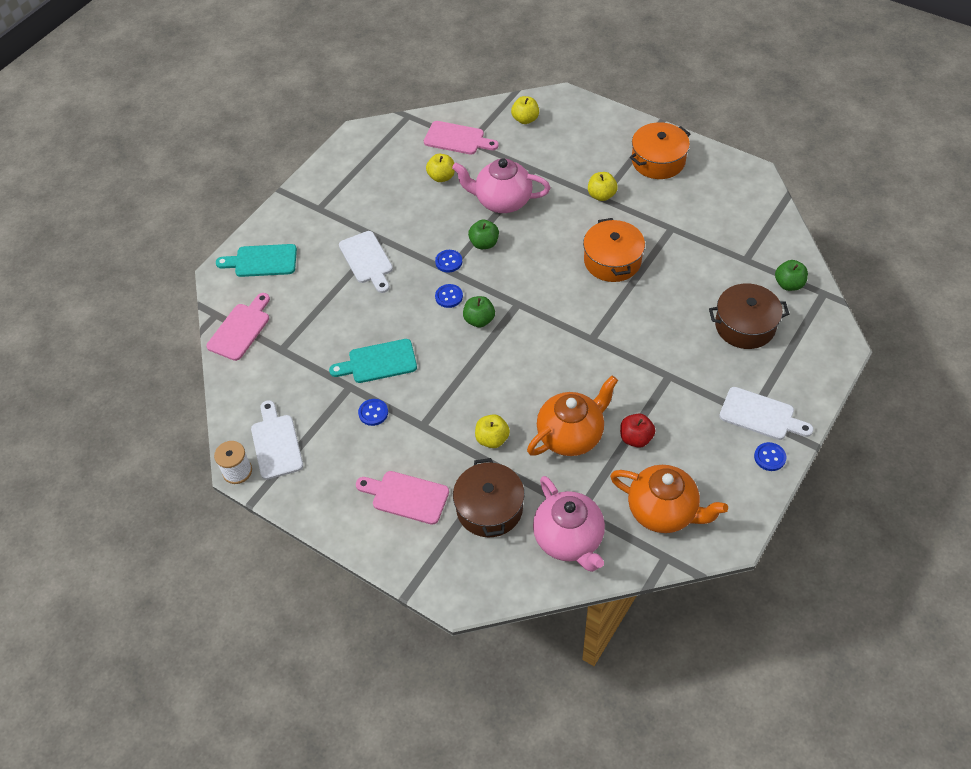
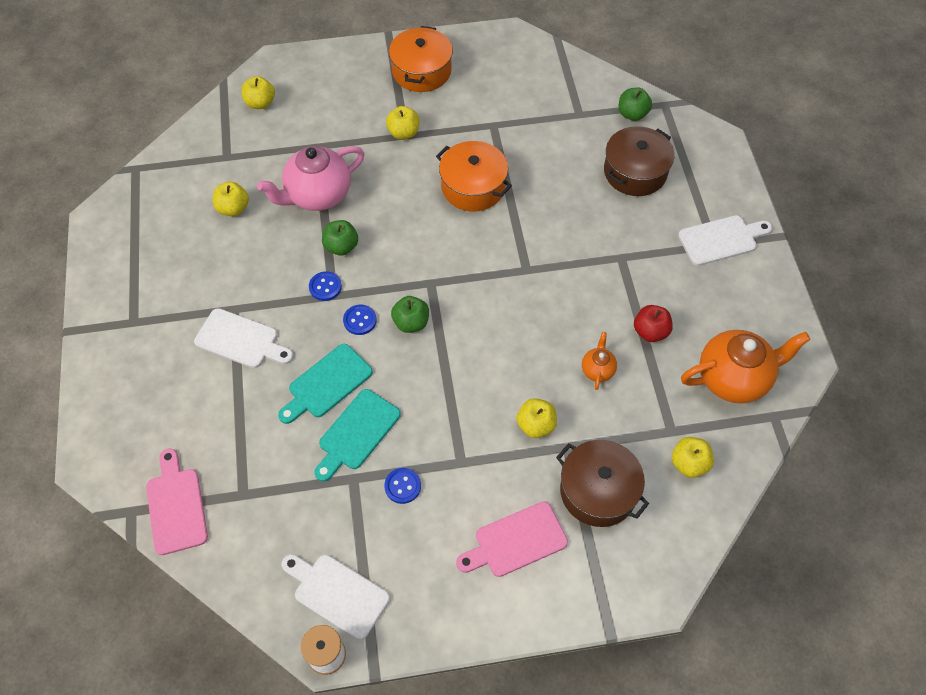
camera: 45 degrees left, 5 degrees up
turquoise cutting board [216,244,297,277] -> turquoise cutting board moved to [278,344,373,424]
pink cutting board [424,121,499,155] -> none
orange teapot [527,376,618,456] -> orange teapot [582,332,617,390], size x0.47
pink teapot [533,476,605,572] -> yellow apple [672,437,714,478]
blue button [754,442,787,471] -> none

